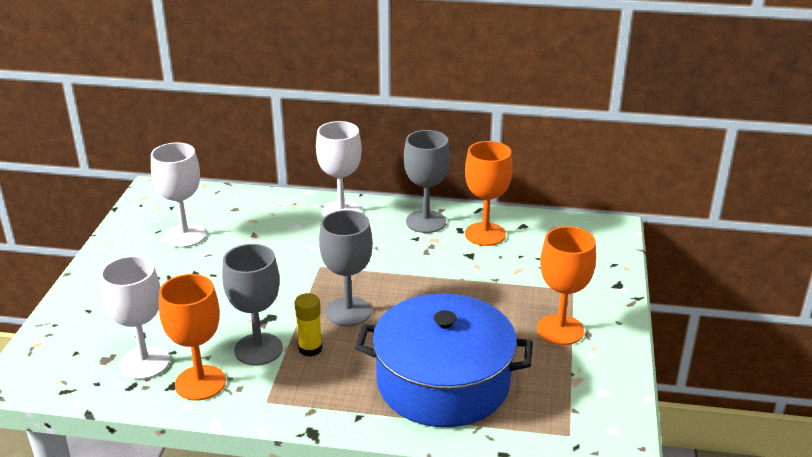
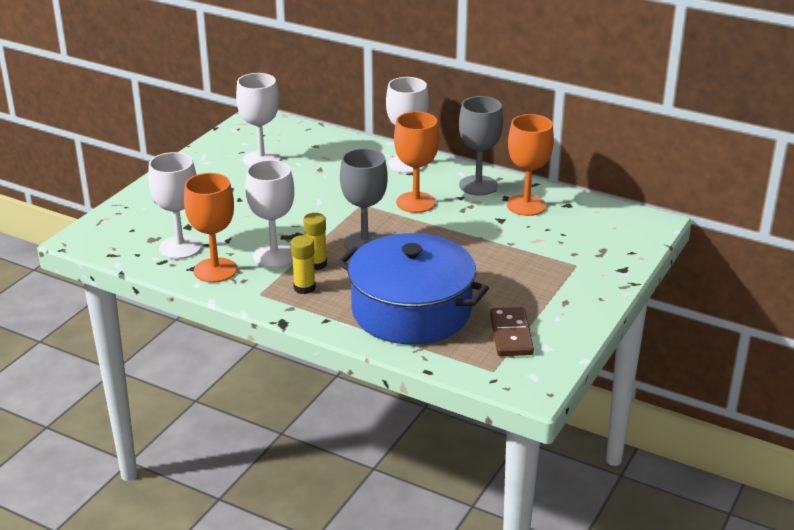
camera: 20 degrees right, 0 degrees up
grey goblet [222,244,283,365] -> white goblet [245,160,294,268]
orange goblet [537,226,596,345] -> orange goblet moved to [394,111,439,213]
none -> yellow glue stick [291,235,316,294]
none -> brown domino [490,307,534,356]

